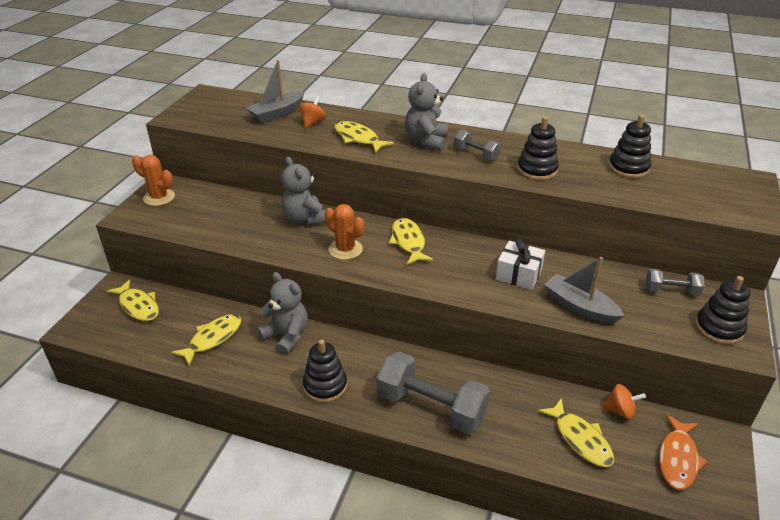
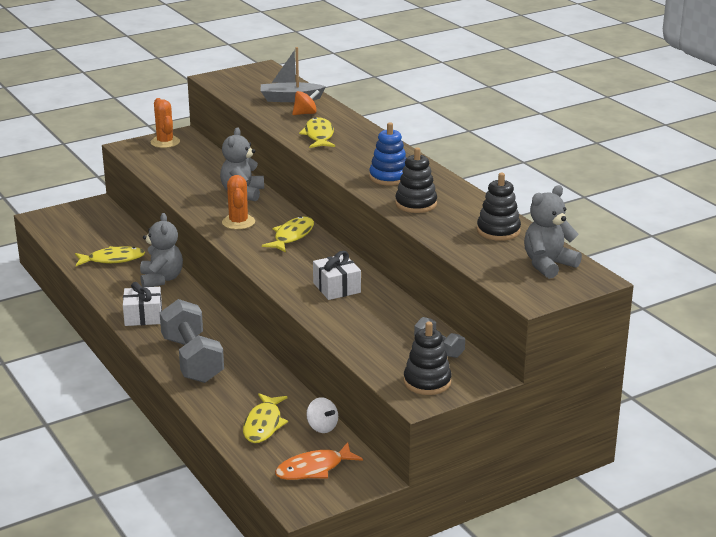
camera: 40 degrees right, 10 degrees down
yellow fish [107,279,159,321] -> none
black stacking toy [303,340,347,403] -> white gift [123,282,162,326]
grey teddy bear [405,73,448,151] -> grey teddy bear moved to [524,185,582,279]
grey dumbbell [454,129,501,162] -> blue stacking toy [369,122,406,186]
grey boat [544,257,624,324] -> none
orange spinning top [602,384,646,419] -> white spinning top [306,397,338,433]

